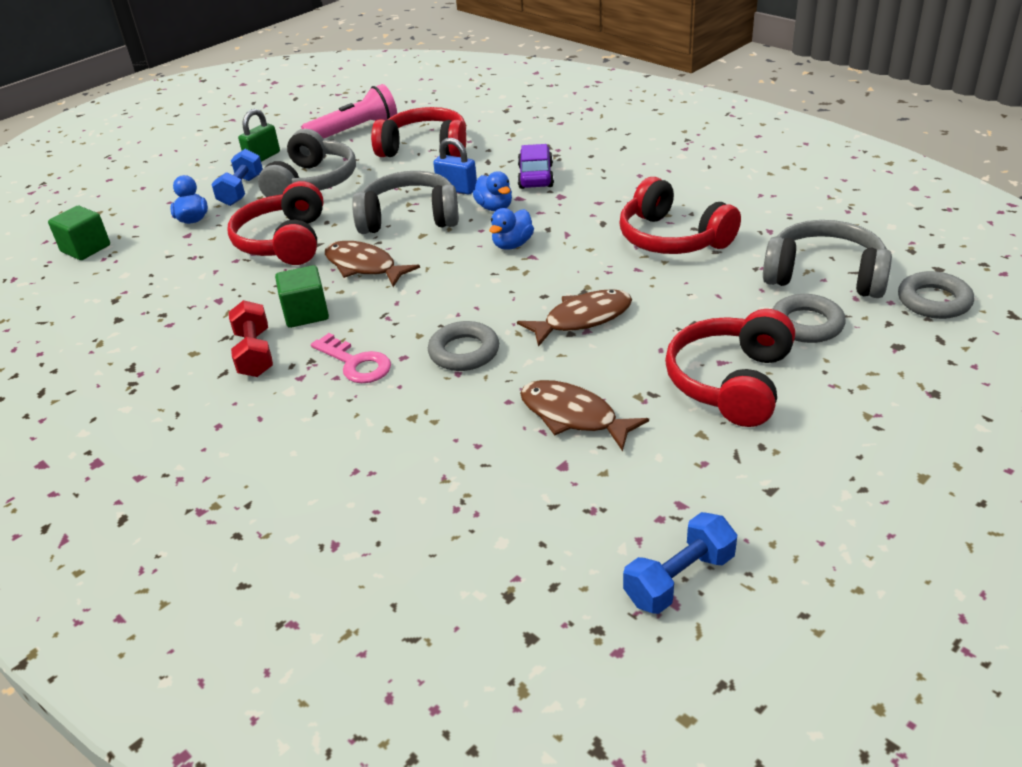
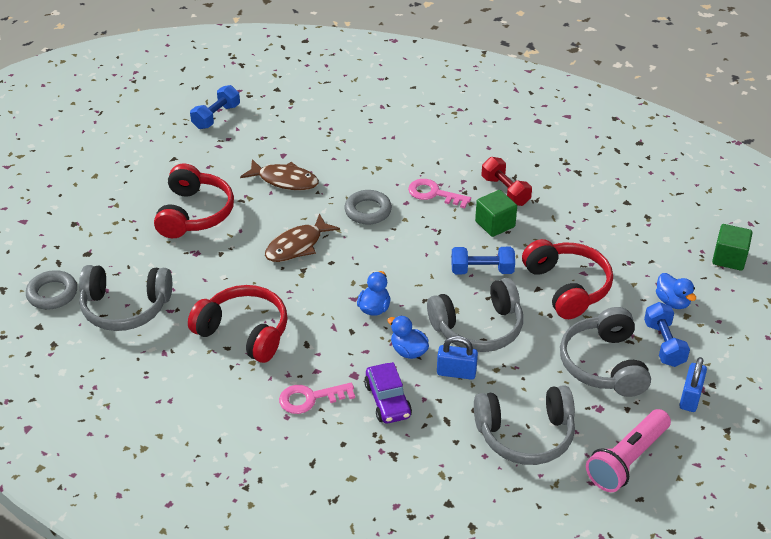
camera: 160 degrees right, 5 degrees up
green padlock [238,109,280,162] -> blue padlock [679,357,707,412]
brown fish [325,241,420,287] -> blue dumbbell [451,247,515,274]
red headphones [371,107,466,157] -> grey headphones [474,385,575,465]
grey ring [773,294,845,343] -> none
none -> pink key [279,383,355,414]

